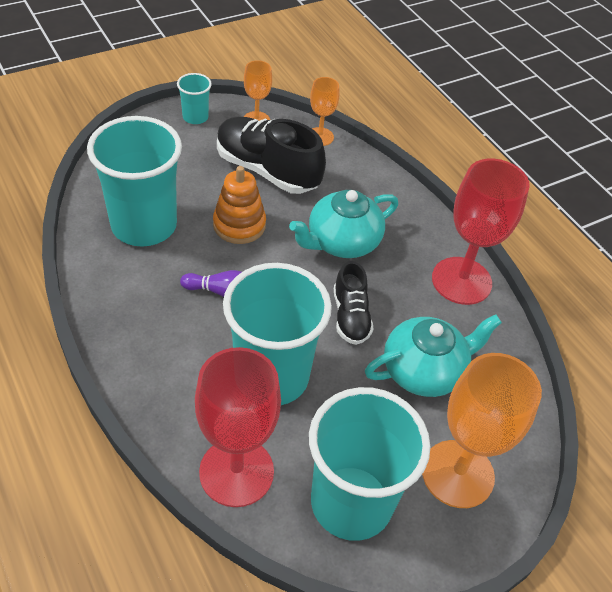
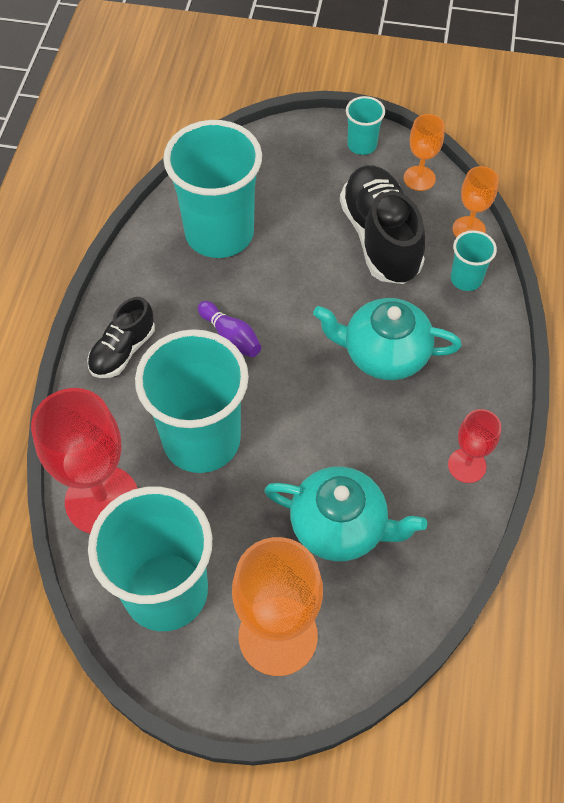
camera: 45 degrees right, 10 degrees up
orange stacking toy [213,166,266,244] -> none
black shoe [334,261,373,345] -> black shoe moved to [87,297,155,378]
red goblet [432,159,530,305] -> red goblet [448,409,501,483], size x0.53
none -> turquoise cup [451,230,497,291]

